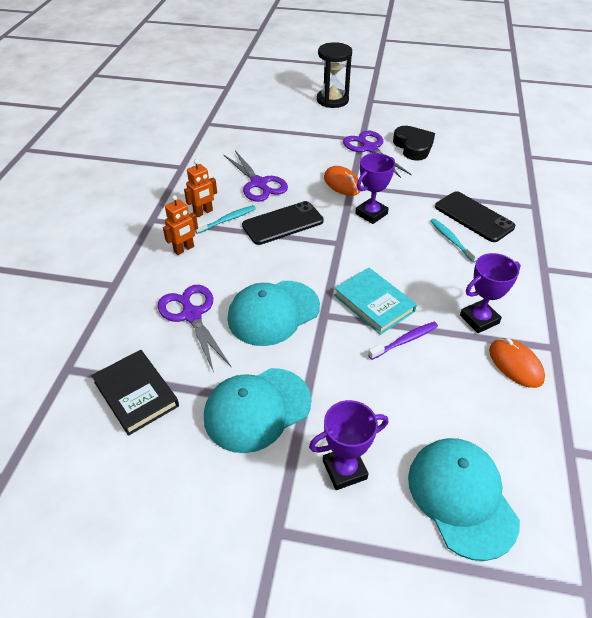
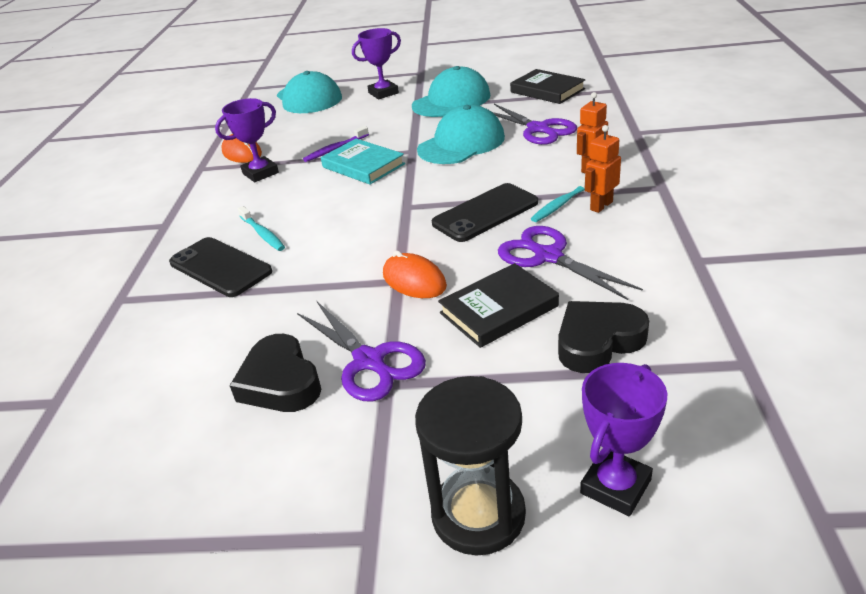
camera: 175 degrees right, 10 degrees down
purple trophy [355,153,395,224] -> purple trophy moved to [580,363,667,516]
none -> black book [438,263,559,348]
none -> black heart [558,301,649,373]

